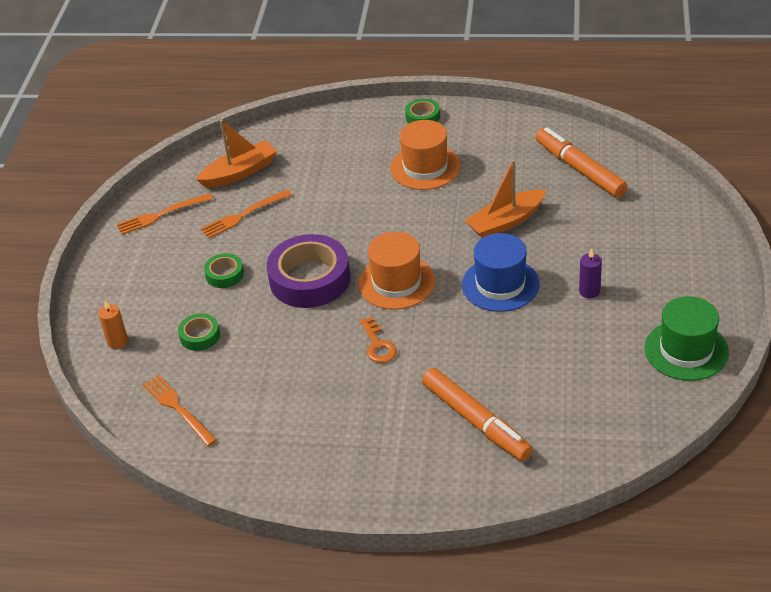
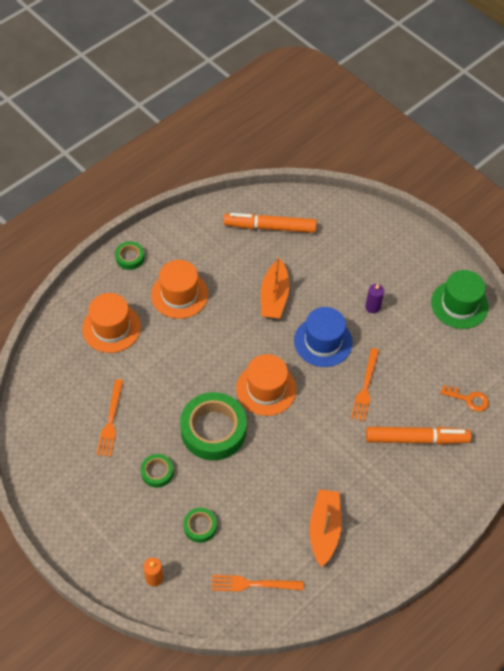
camera: 55 degrees left, 15 degrees up
orange fork [117,193,213,235] -> orange fork moved to [351,348,379,422]
orange boat [196,120,277,188] -> orange boat moved to [310,489,342,567]
purple tape [267,234,350,308] -> green tape [180,392,247,460]
orange key [360,317,397,363] -> orange key moved to [440,385,489,412]
none -> orange hat [82,293,141,353]

